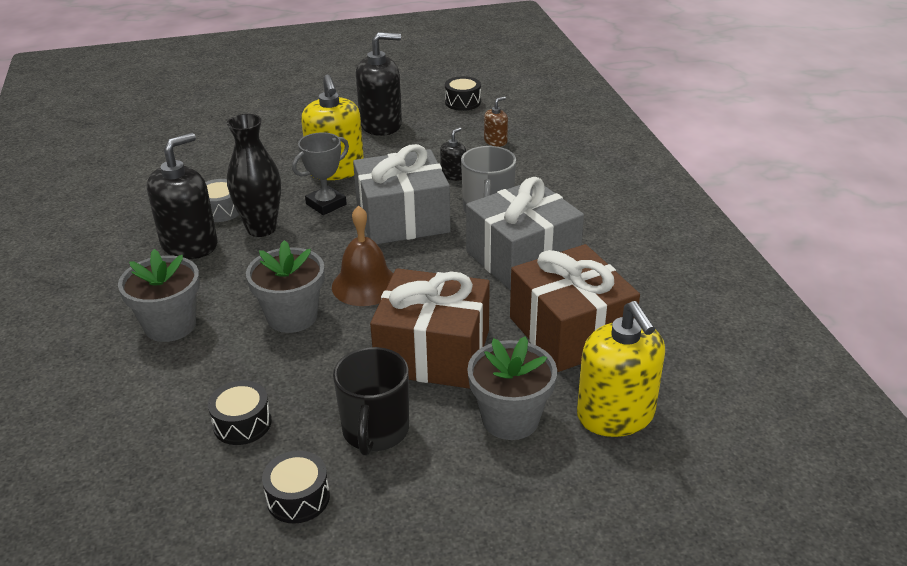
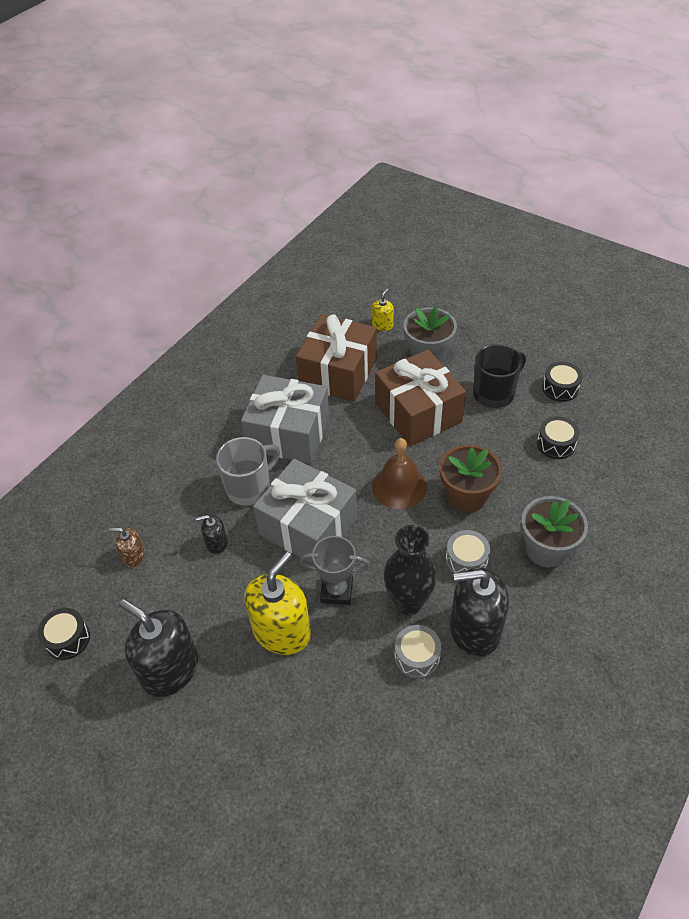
camera: 130 degrees left, 15 degrees up
grey flower pot [246,240,325,333] -> brown flower pot [440,444,502,513]
yellow soap dispenser [577,301,665,437] -> yellow soap dispenser [372,289,394,331], size x0.47
none -> grey drum [446,530,490,574]

